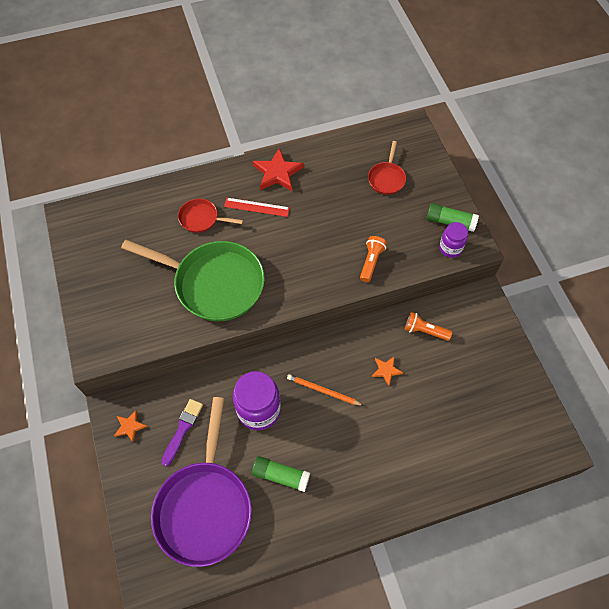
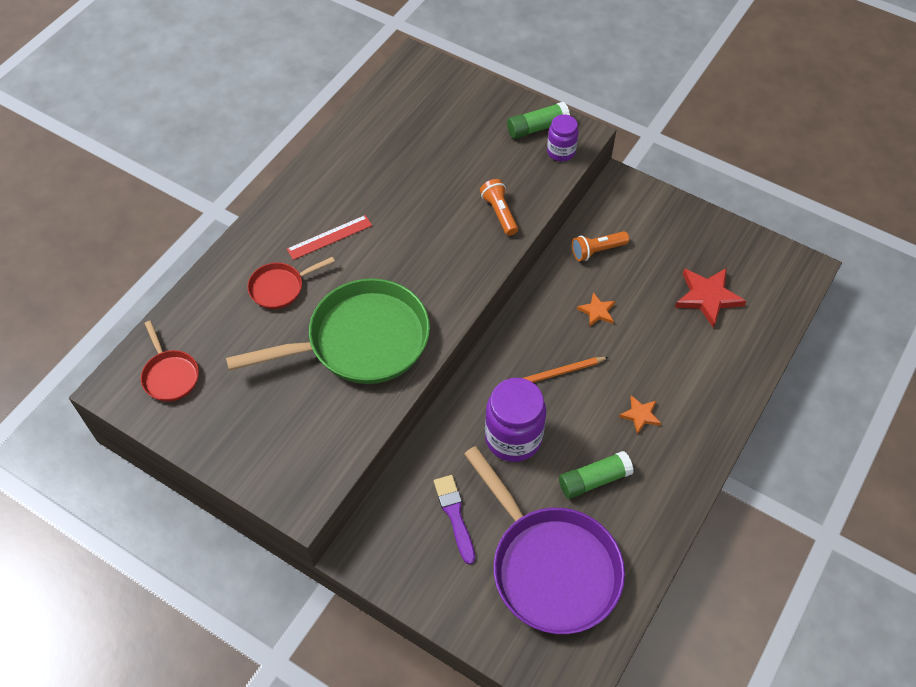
camera: 40 degrees left, 5 degrees down
orange star [114,410,147,443] -> orange star moved to [619,395,661,434]
red star [253,148,304,191] -> red star moved to [675,268,747,328]
red pan [368,141,406,195] -> red pan moved to [141,321,199,402]

